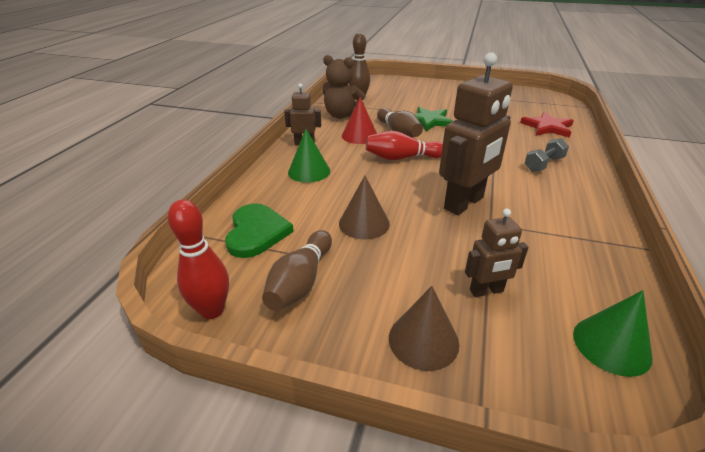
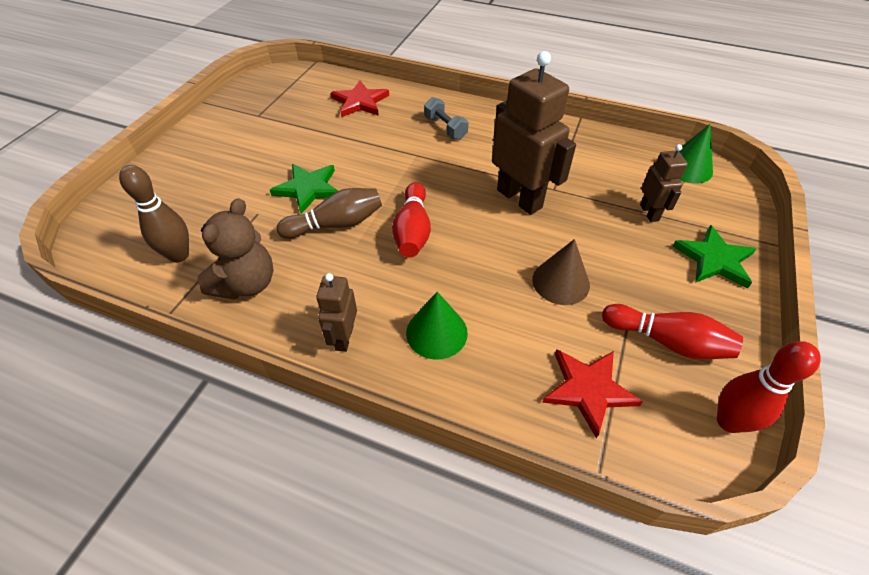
camera: 85 degrees left, 15 degrees up
green heart [225,203,294,258] -> red star [542,349,643,438]
brown bowling pin [262,230,332,311] -> red bowling pin [602,304,743,359]
red cone [342,97,377,144] -> none
brown cone [389,286,459,371] -> green star [673,225,756,288]

